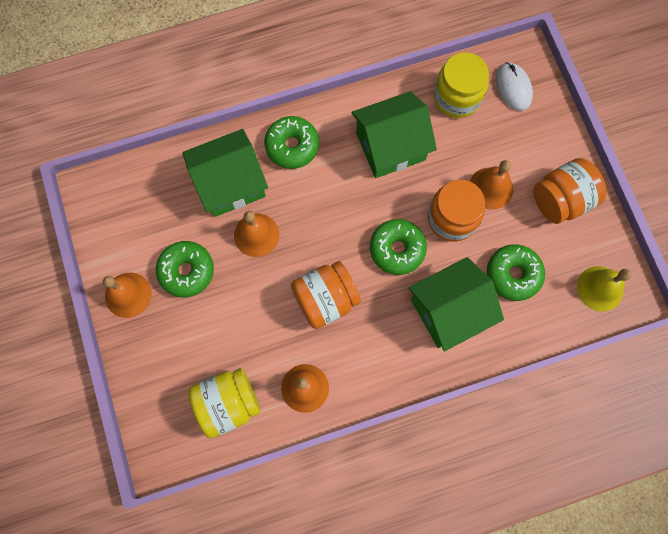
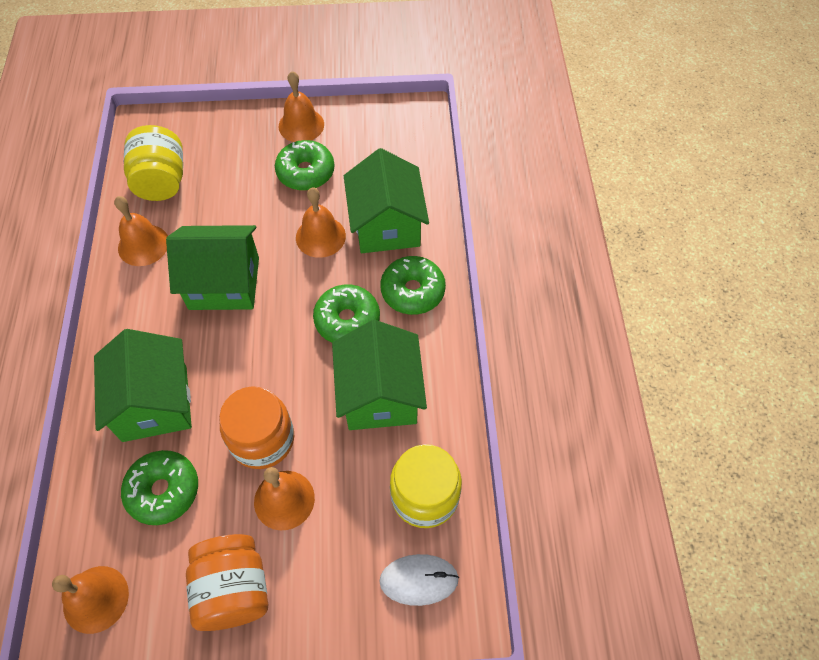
camera: 105 degrees right, 15 degrees down
orange jar [291,261,361,329] -> green house [166,225,259,310]
green donut [370,219,427,275] -> green donut moved to [313,284,380,343]
yellow bell [577,266,632,311] -> orange bell [52,566,129,634]

